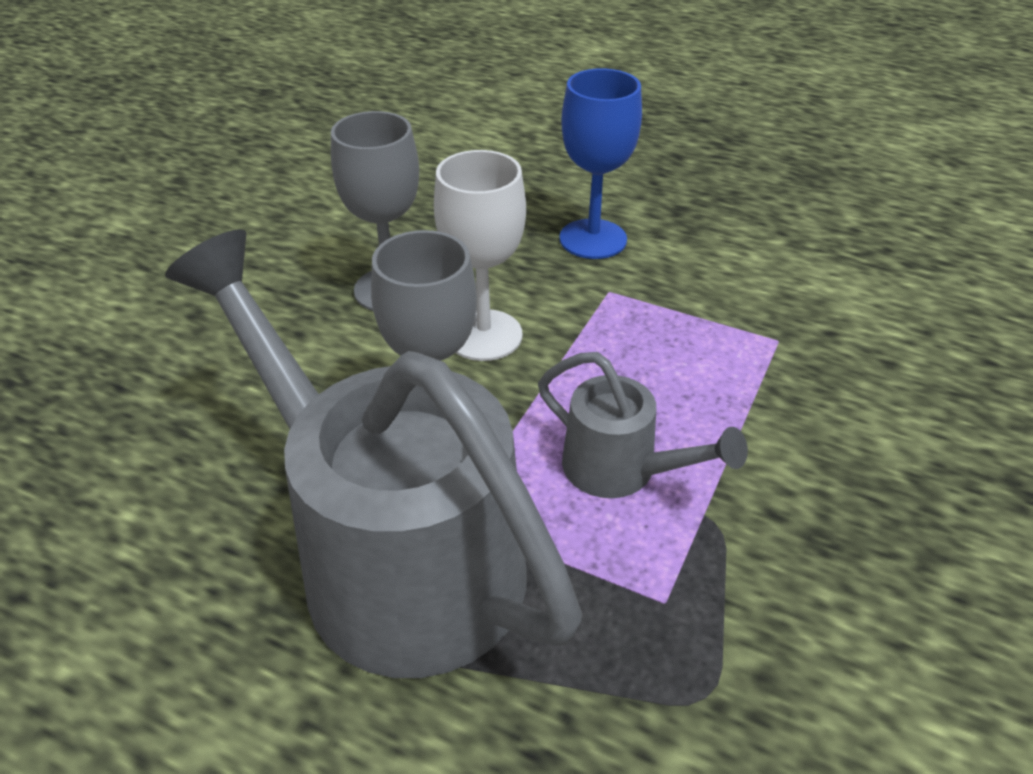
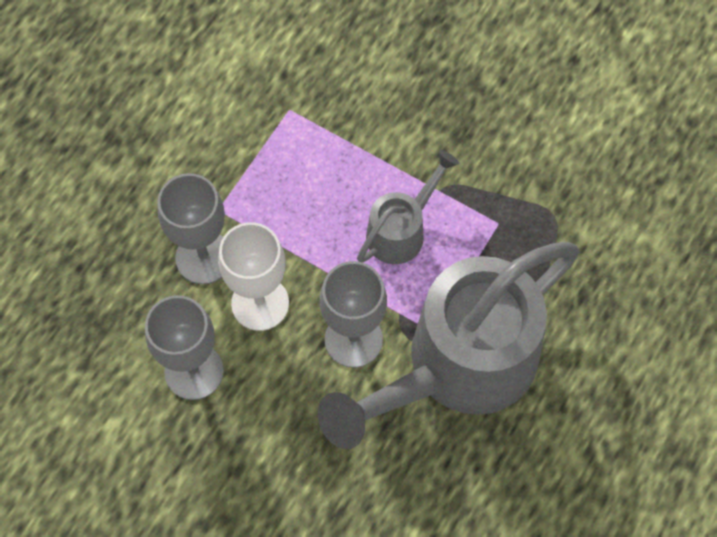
camera: 85 degrees left, 25 degrees up
blue goblet [559,68,642,259] -> none
none -> grey goblet [158,173,225,284]

